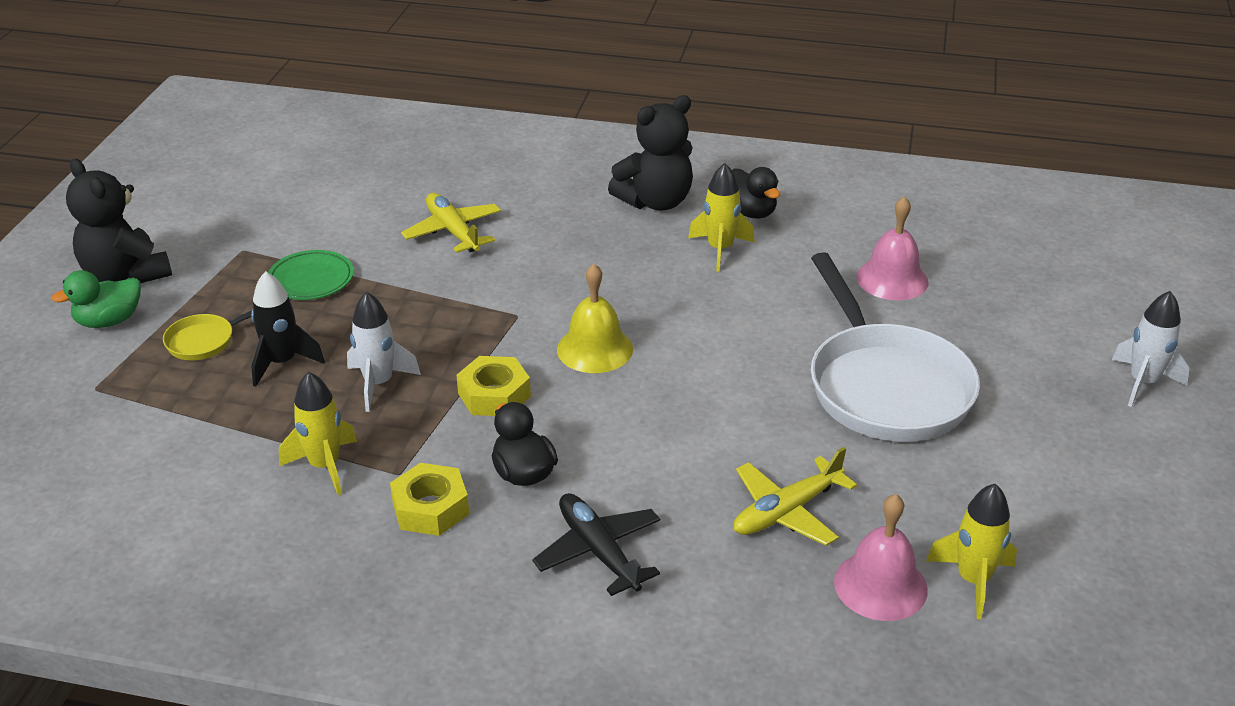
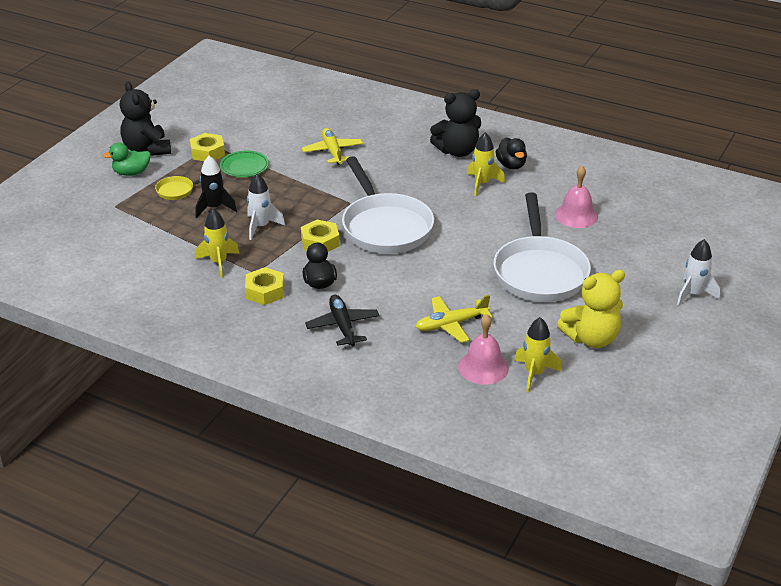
camera: 15 degrees right, 0 degrees up
yellow bell [557,264,633,373] -> white pan [342,156,434,254]
none -> yellow nut [190,133,225,161]
none -> yellow teddy bear [557,270,625,348]

